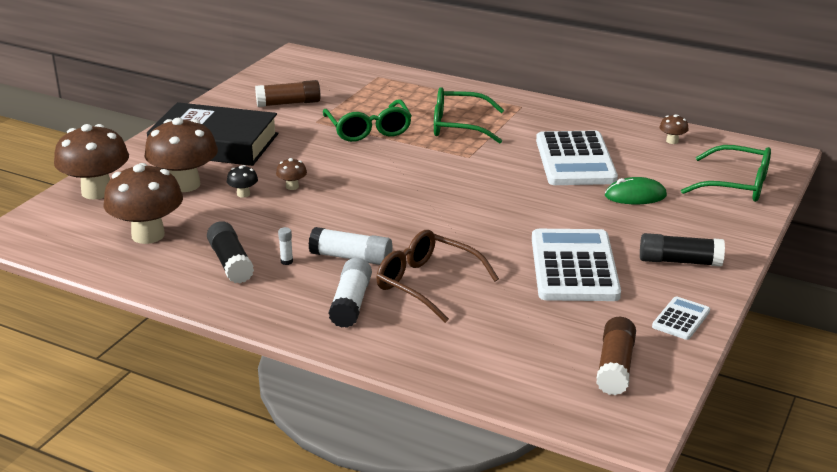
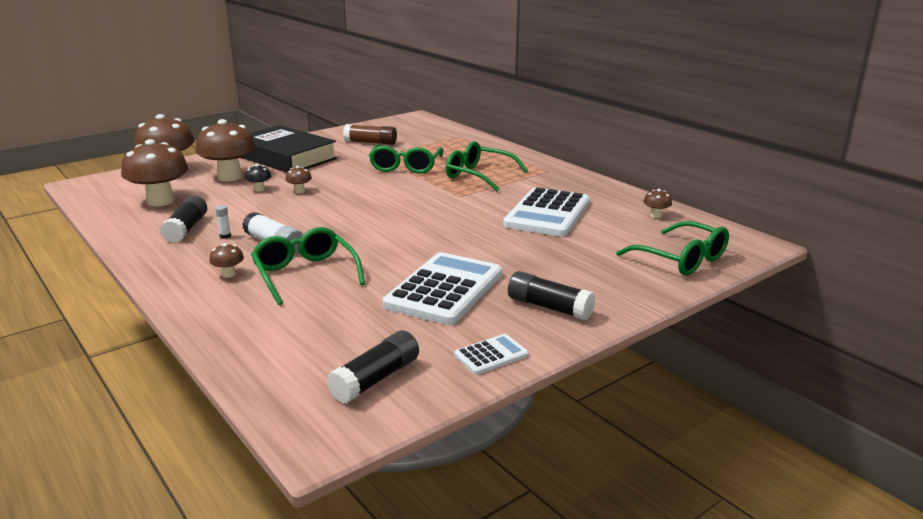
camera: 25 degrees right, 5 degrees down
white glue stick [328,258,372,328] -> brown mushroom [209,243,244,278]
brown glasses [376,230,499,323] -> green glasses [251,227,365,305]
brown glue stick [596,317,636,395] -> black glue stick [327,330,419,403]
green mouse [605,177,667,204] -> none

